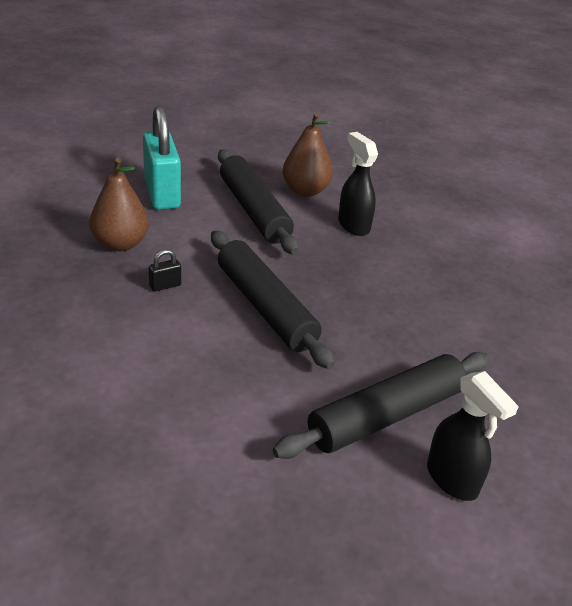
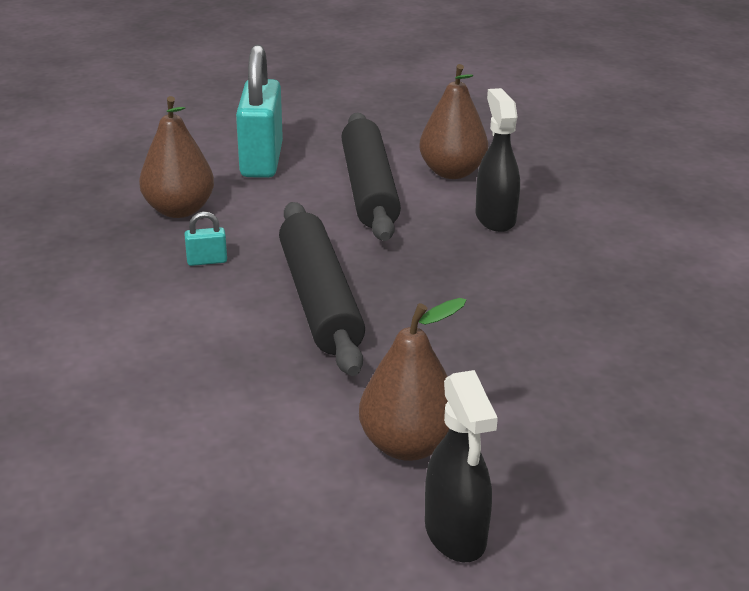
camera: 20 degrees right, 5 degrees down
black padlock [149,249,181,292] -> turquoise padlock [184,212,227,266]
black rolling pin [273,352,490,459] -> brown pear [359,298,467,461]

